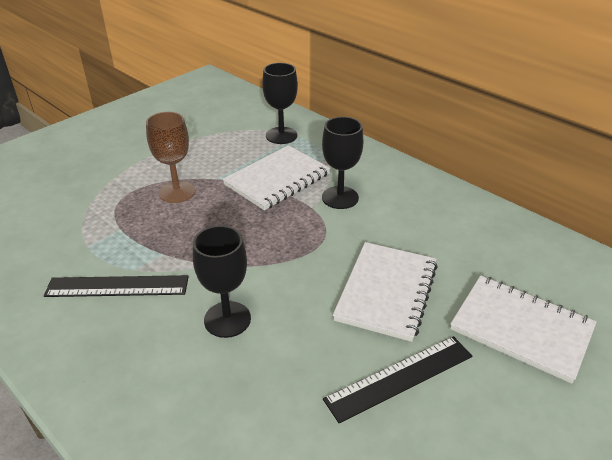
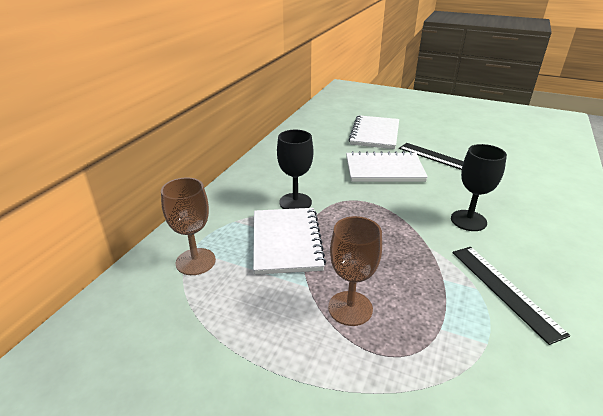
camera: 110 degrees left, 5 degrees down
white notebook [222,145,330,210] -> white notebook turned 60 degrees clockwise [253,208,326,275]
black goblet [262,63,298,144] -> brown goblet [161,178,216,275]

